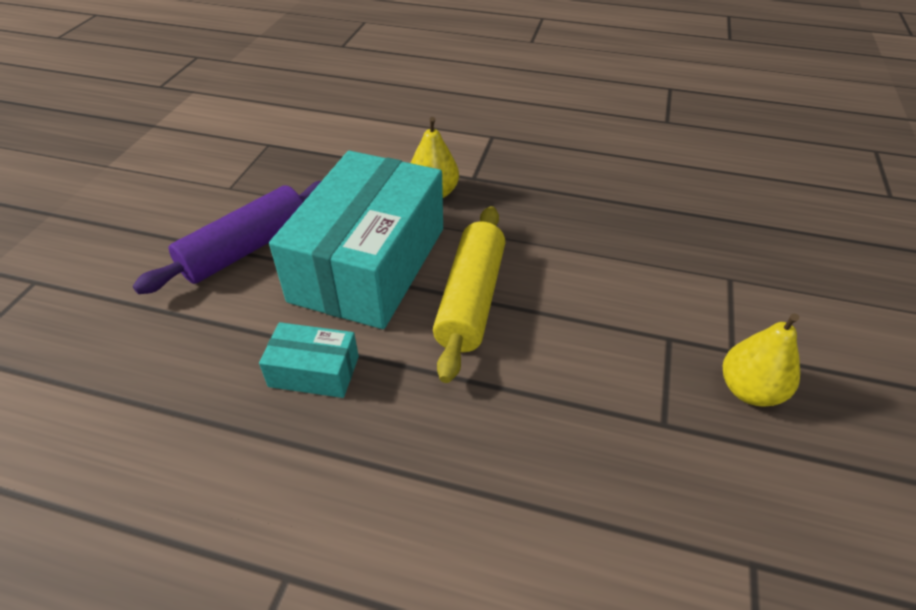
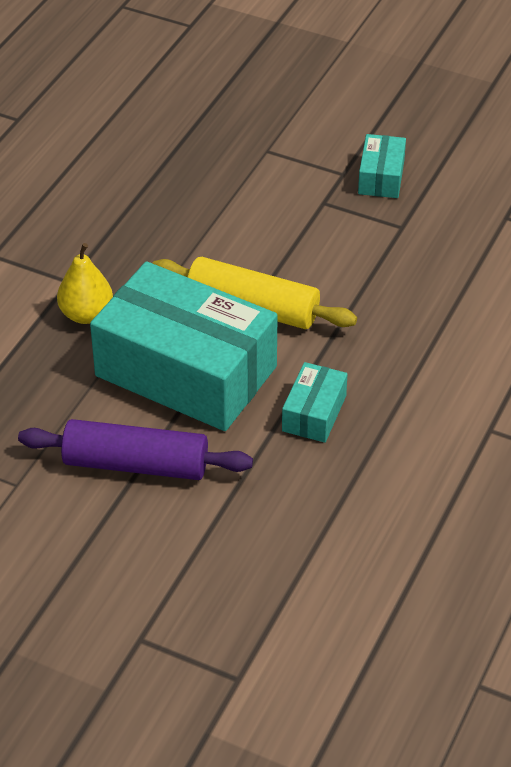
camera: 80 degrees left, 0 degrees up
purple rolling pin [133,181,321,294] -> purple rolling pin turned 45 degrees counterclockwise [18,419,253,480]
yellow pear [723,313,800,407] -> turquoise box [358,134,406,198]

